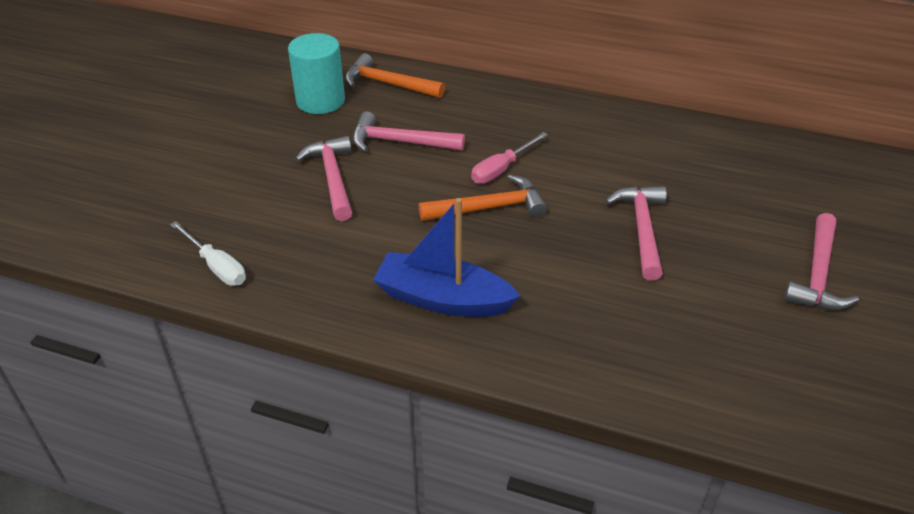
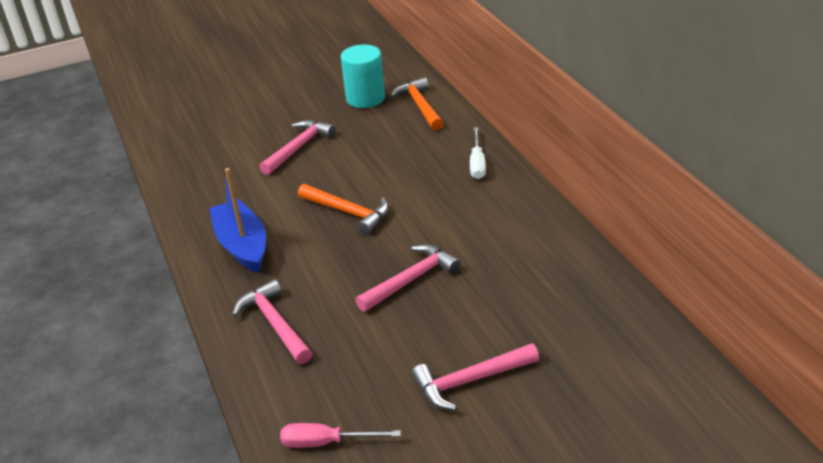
camera: 50 degrees right, 5 degrees down
white screwdriver [170,221,246,286] -> white screwdriver moved to [470,127,486,179]
pink hammer [353,111,465,152] -> pink hammer moved to [232,279,312,364]
pink screwdriver [471,132,548,184] -> pink screwdriver moved to [280,423,401,448]

